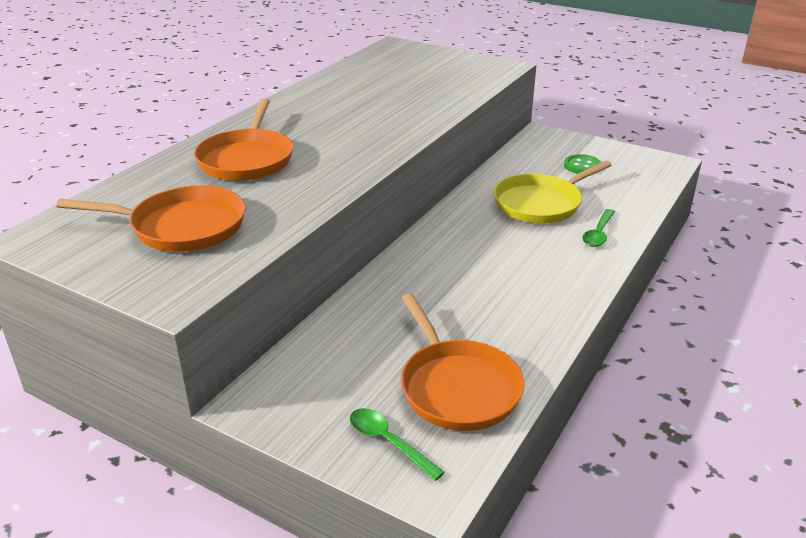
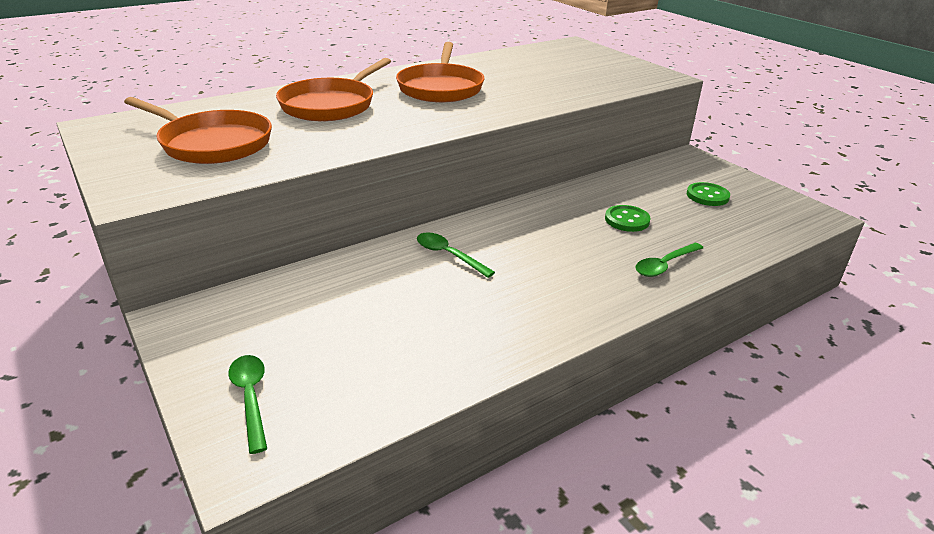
camera: 25 degrees right, 0 degrees up
orange pan [400,293,525,431] -> orange pan moved to [396,42,485,103]
yellow pan [493,161,612,223] -> green button [605,205,651,232]
none -> green spoon [417,232,495,278]

